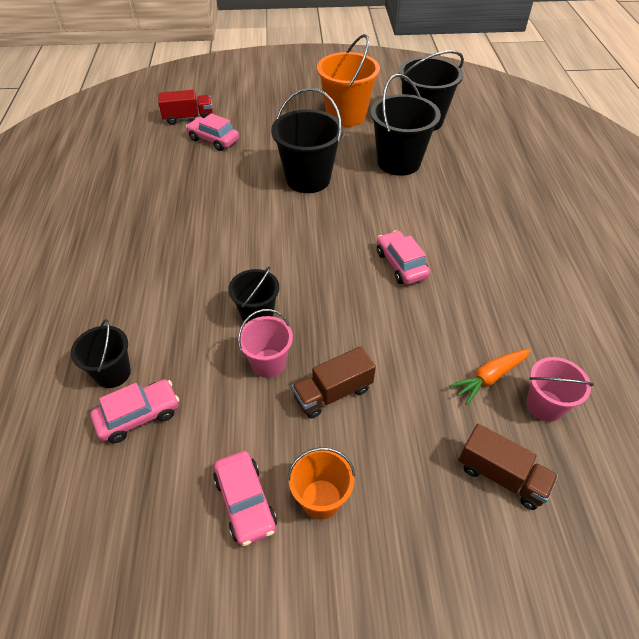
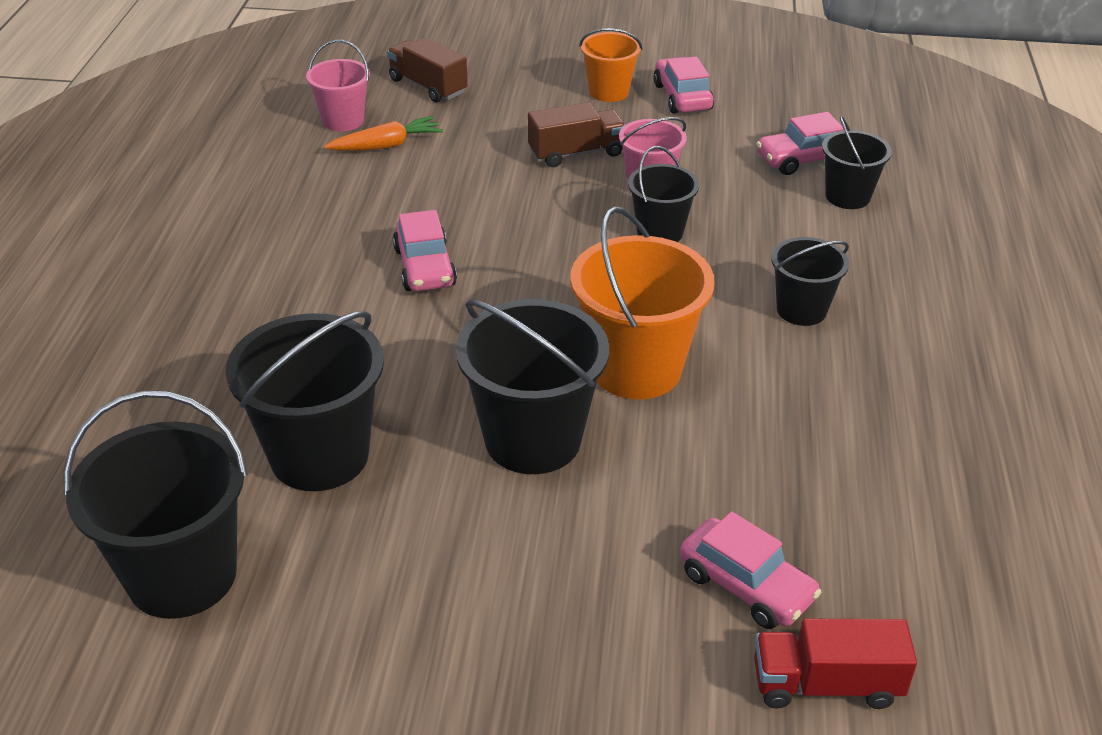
camera: 170 degrees left, 10 degrees down
orange bucket [317,34,380,127] -> orange bucket moved to [570,206,715,399]
none -> black bucket [771,237,849,326]

